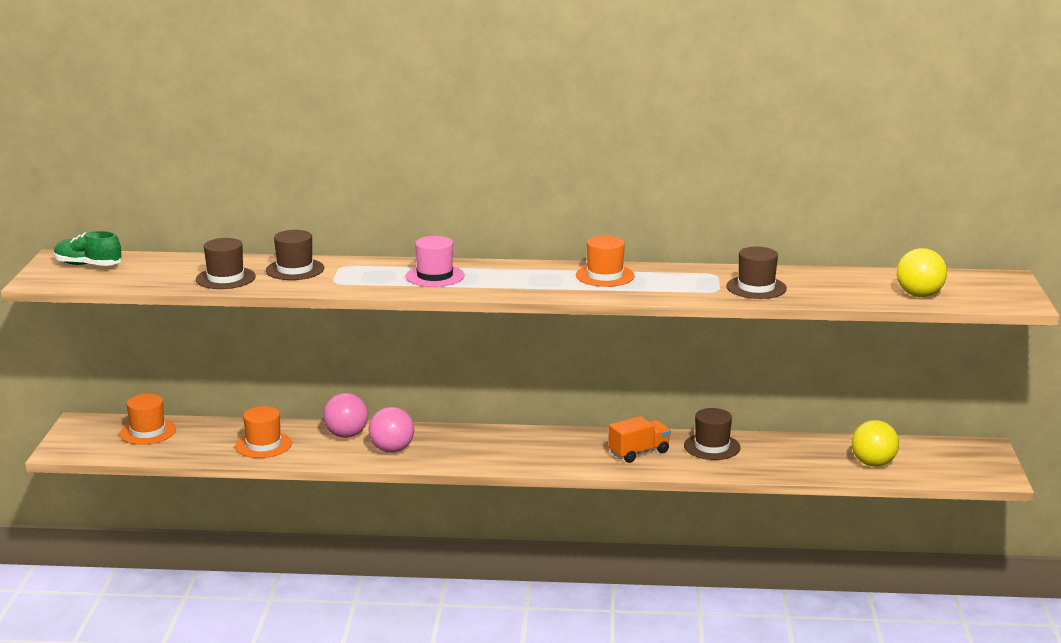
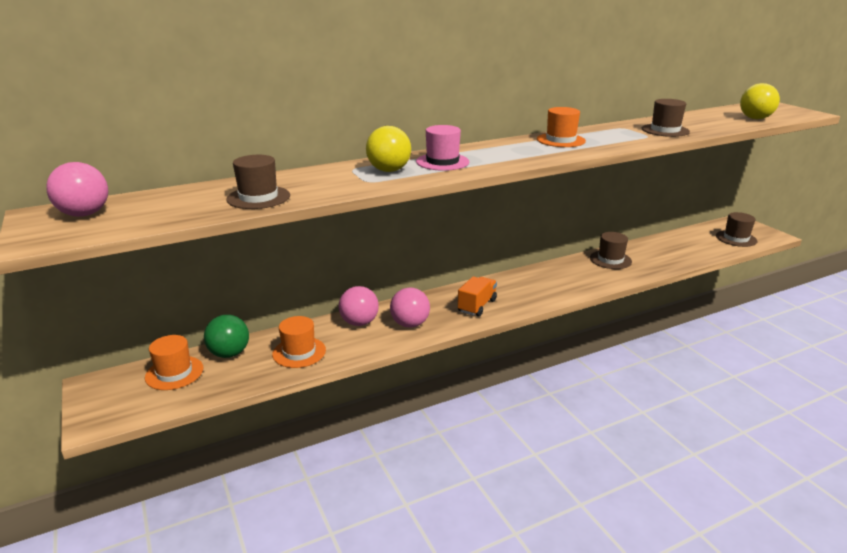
camera: 30 degrees left, 5 degrees up
green shoe [54,231,122,266] -> pink ball [46,162,108,217]
brown hat [266,230,324,280] -> brown hat moved to [716,212,757,247]
orange truck [608,416,671,463] -> orange truck moved to [458,276,497,317]
yellow ball [852,420,899,467] -> yellow ball moved to [366,126,411,172]
none -> green ball [204,315,249,358]

